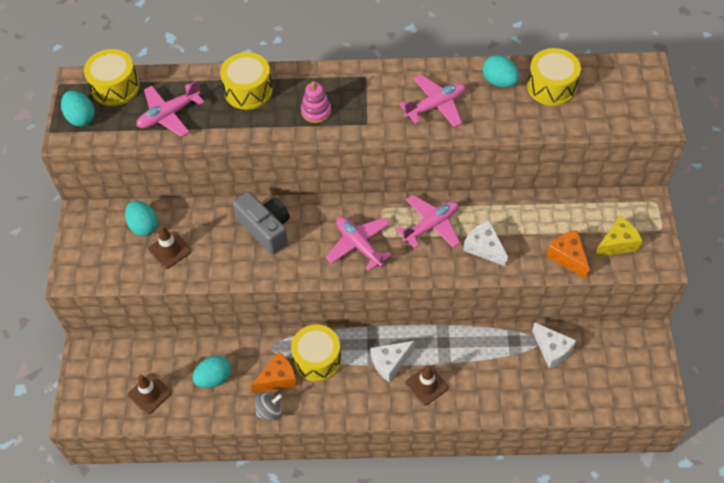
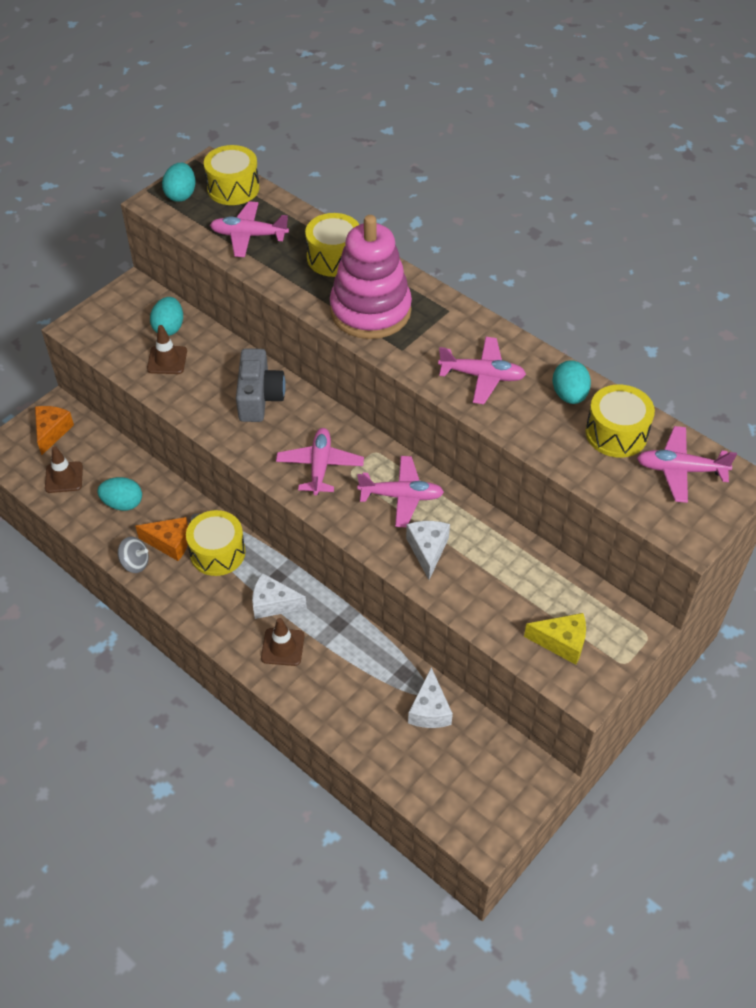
camera: 40 degrees right, 5 degrees down
pink stacking toy [301,81,331,123] -> pink stacking toy [330,215,412,339], size x2.31
orange cheese [546,230,590,279] -> orange cheese moved to [35,406,74,455]
none -> pink plane [637,426,737,503]

